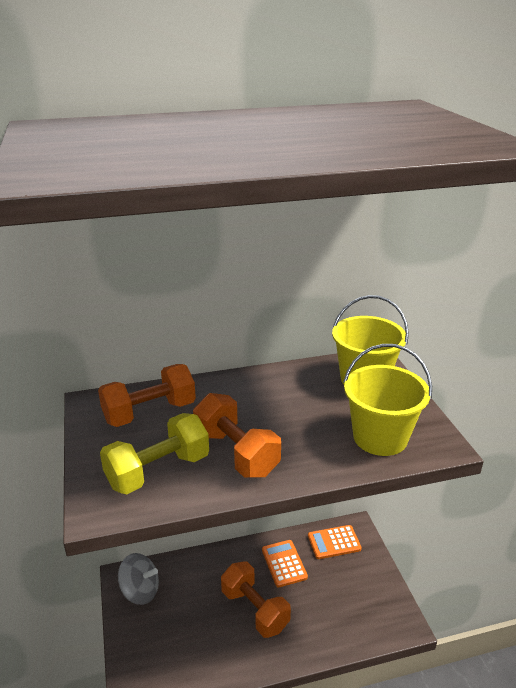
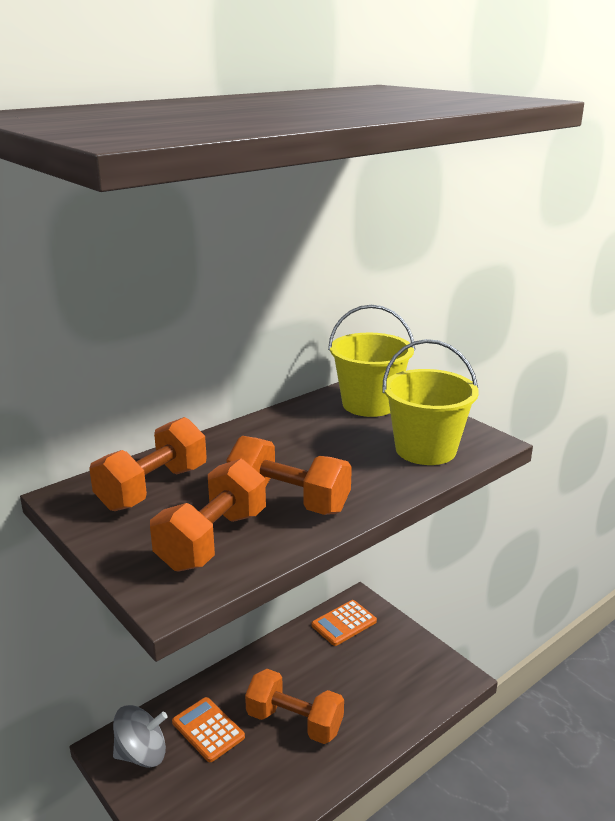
camera: 25 degrees left, 5 degrees down
yellow dumbbell [100,413,209,494] -> orange dumbbell [150,459,266,572]
orange calculator [262,540,308,587] -> orange calculator moved to [172,697,245,762]

